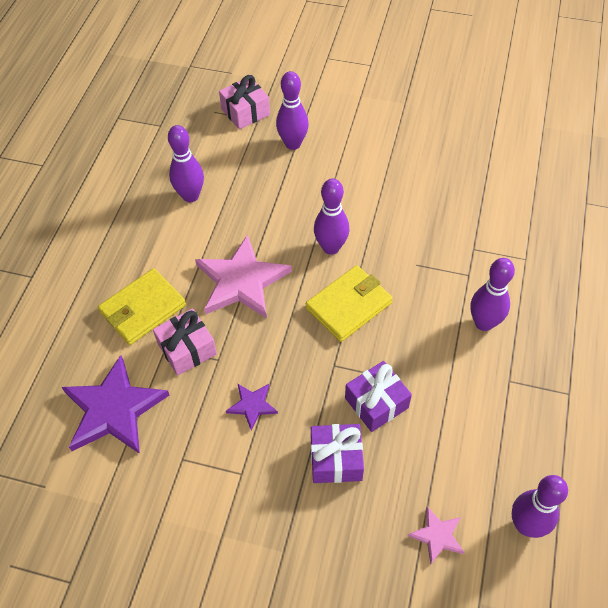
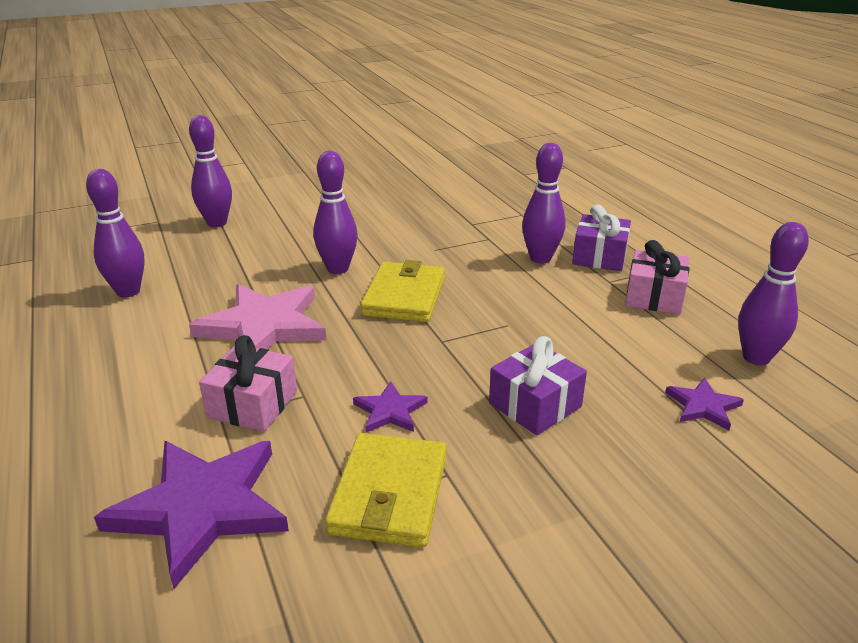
camera: 40 degrees left, 25 degrees down
yellow wallet [98,268,186,345] -> yellow wallet moved to [325,433,447,547]
pink gift [219,75,270,130] -> pink gift moved to [625,240,690,315]
purple gift [345,361,412,432] -> purple gift moved to [572,204,631,271]
pink star [408,507,465,565] -> purple star [665,378,744,431]

